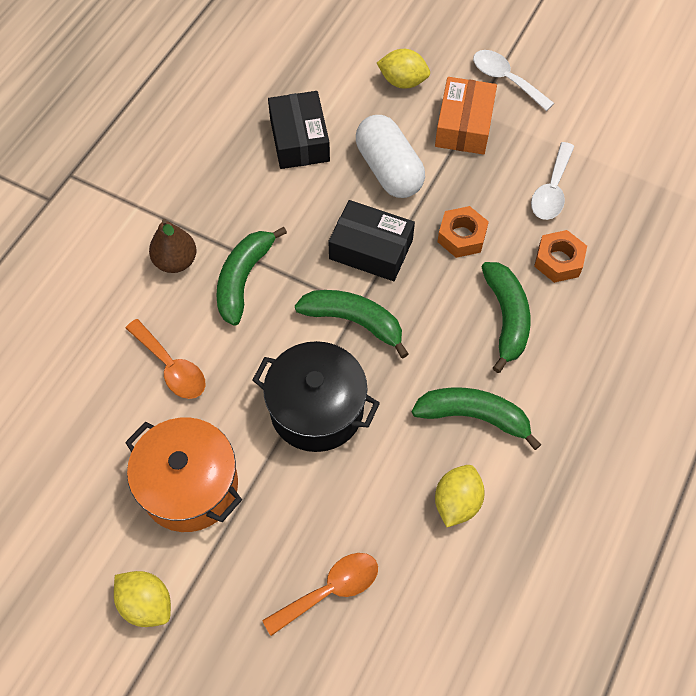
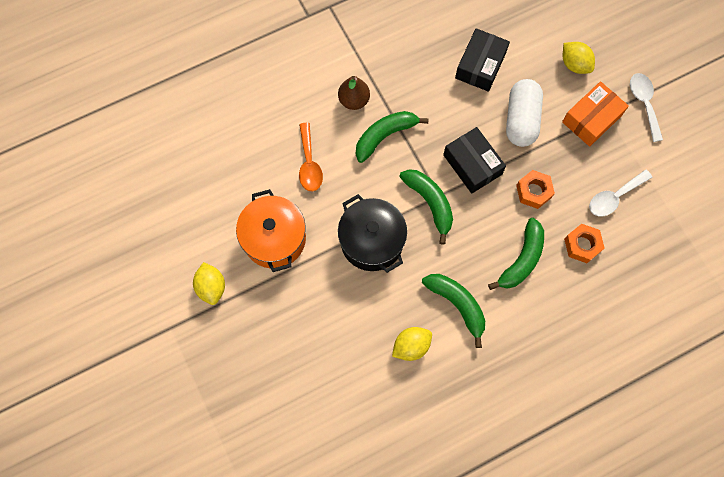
camera: 35 degrees right, 10 degrees up
orange spoon [262,553,378,636] -> none

